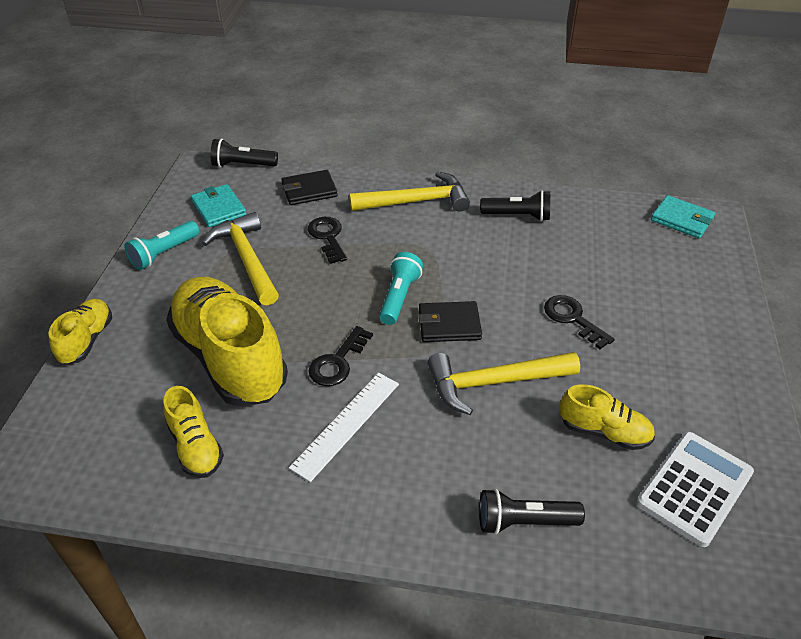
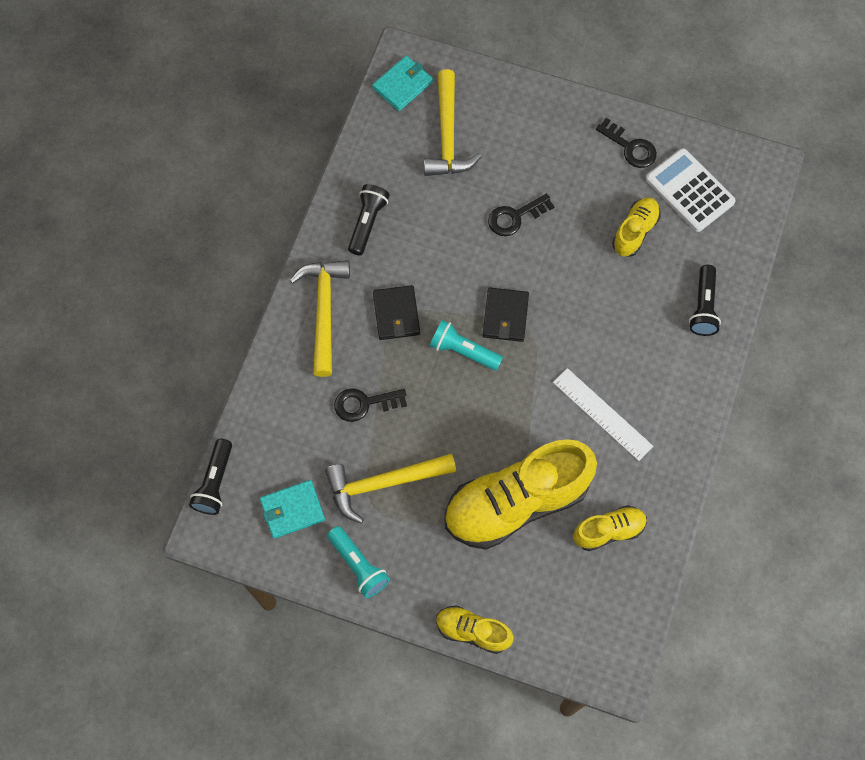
camera: 80 degrees left, 25 degrees up
black wallet [281,170,338,205] -> black wallet moved to [373,285,420,340]
black key [309,326,373,386] -> black key moved to [596,118,657,168]
yellow hammer [427,352,580,415] -> yellow hammer moved to [424,69,482,176]

